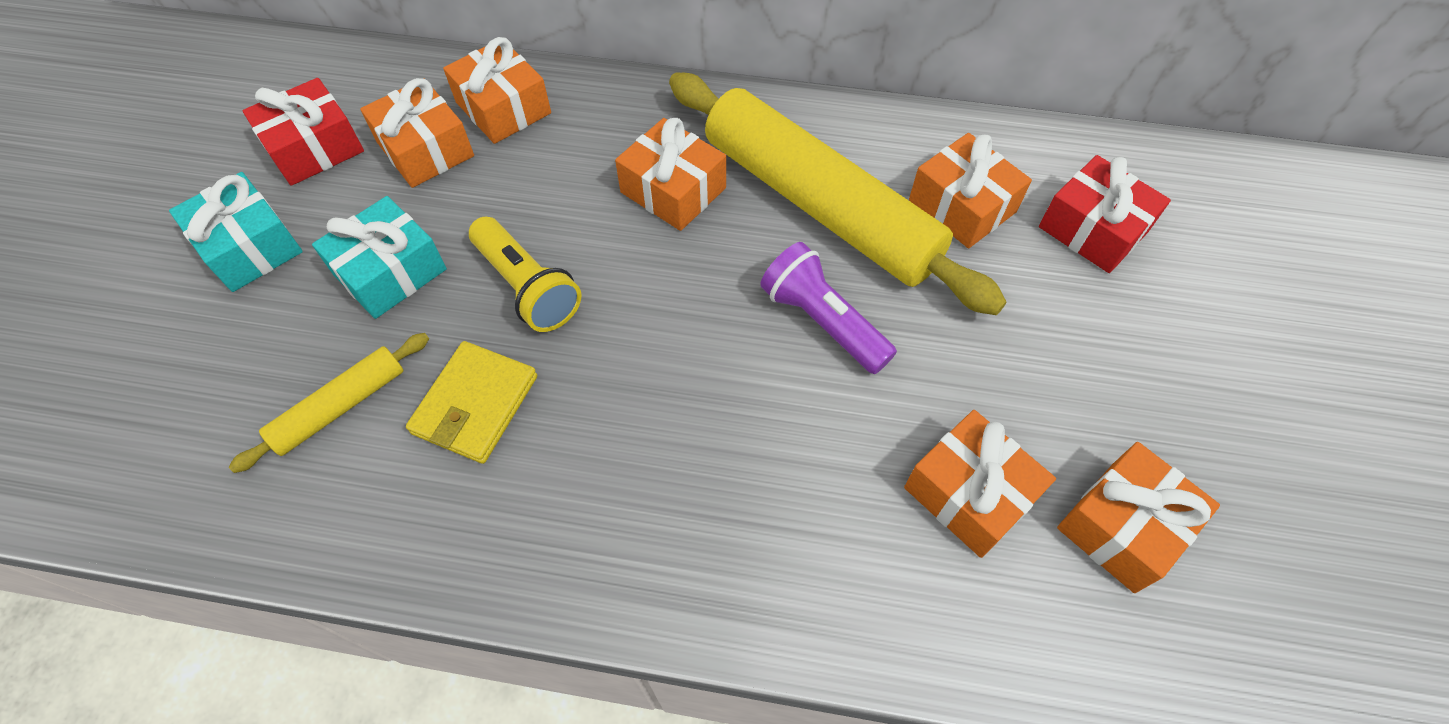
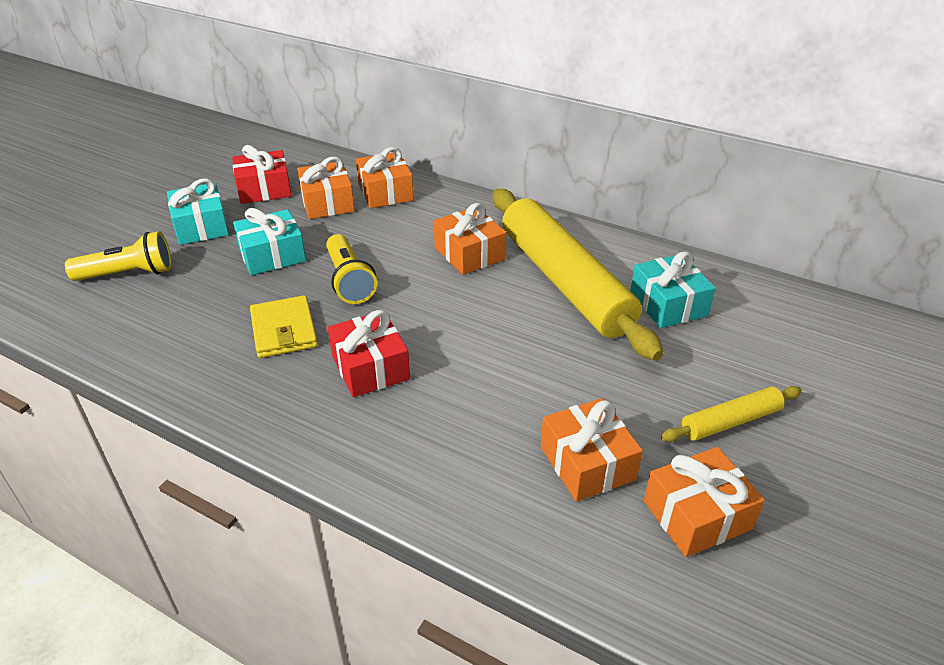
camera: 20 degrees right, 20 degrees down
yellow rolling pin [229,333,429,473] -> yellow rolling pin moved to [661,386,802,442]
yellow wallet [406,341,537,464] -> yellow wallet turned 60 degrees counterclockwise [250,295,318,358]
purple flashlight [760,242,897,374] -> none
orange gift [909,133,1032,248] -> turquoise gift [630,251,715,328]
red gift [1039,155,1171,273] -> red gift moved to [328,310,410,397]
none -> yellow flashlight [65,231,172,281]

